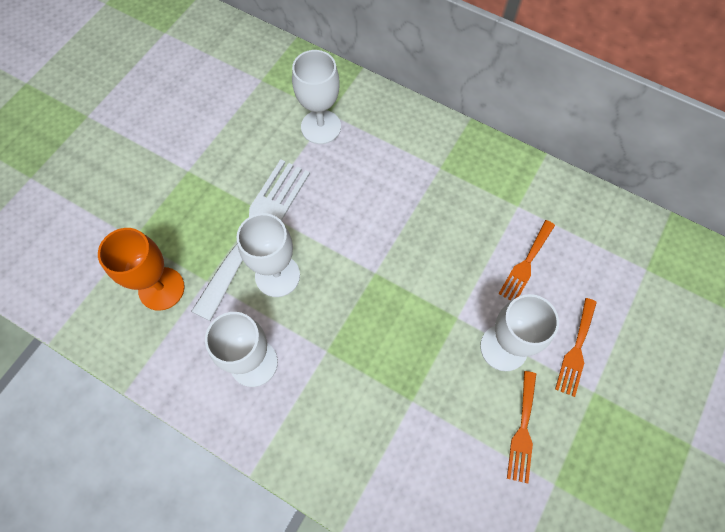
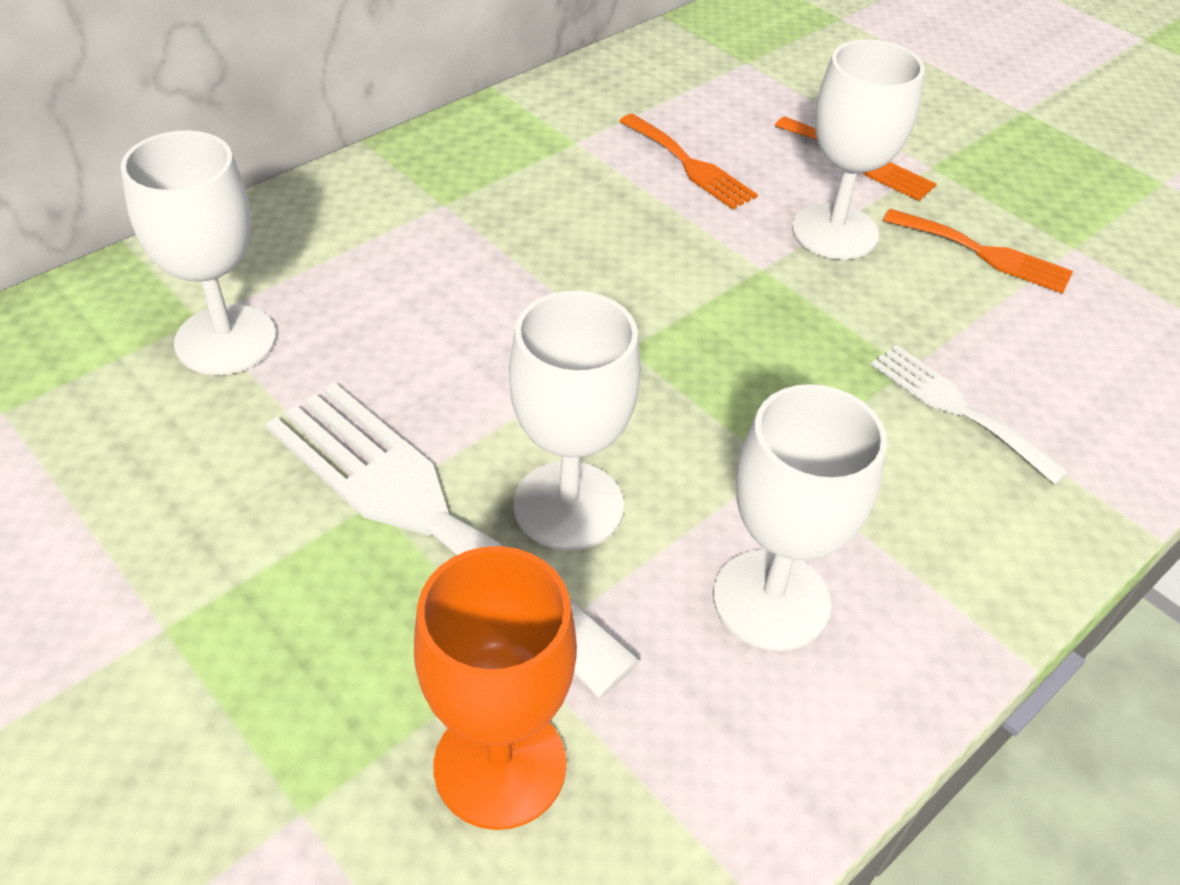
camera: 75 degrees left, 20 degrees down
none -> white fork [871,345,1070,484]

